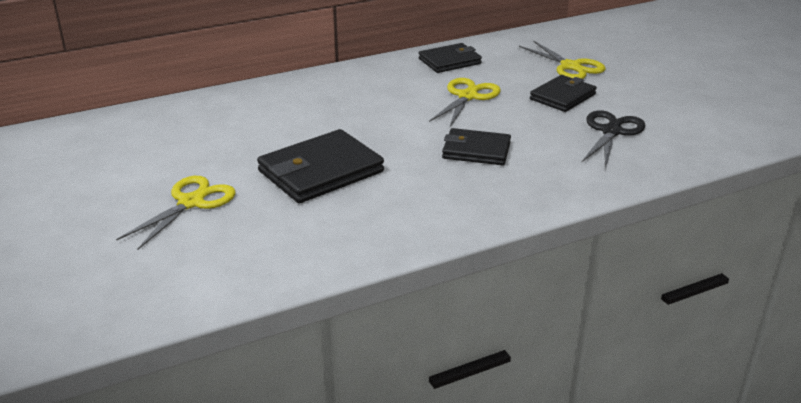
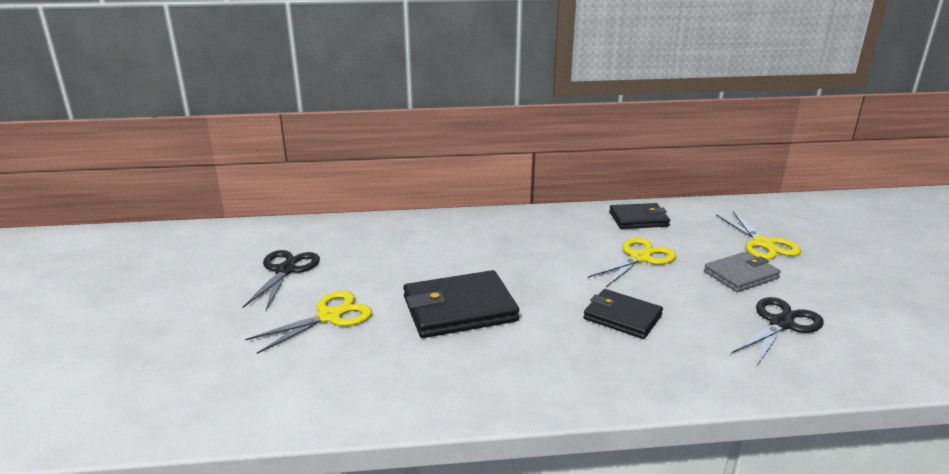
camera: 20 degrees right, 5 degrees down
black wallet [530,75,597,112] -> grey wallet [704,251,781,292]
none -> black scissors [242,250,320,311]

